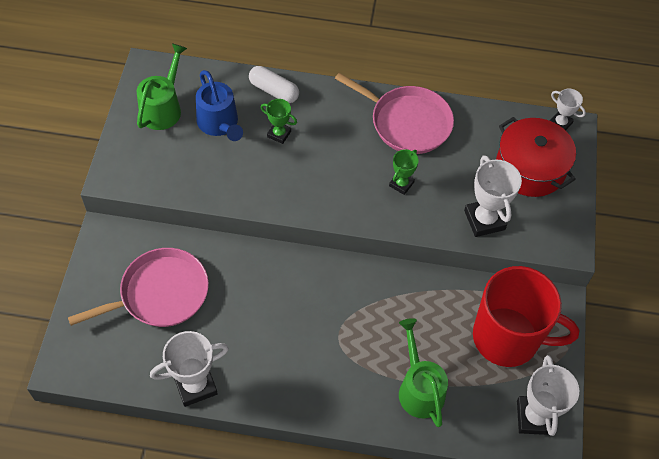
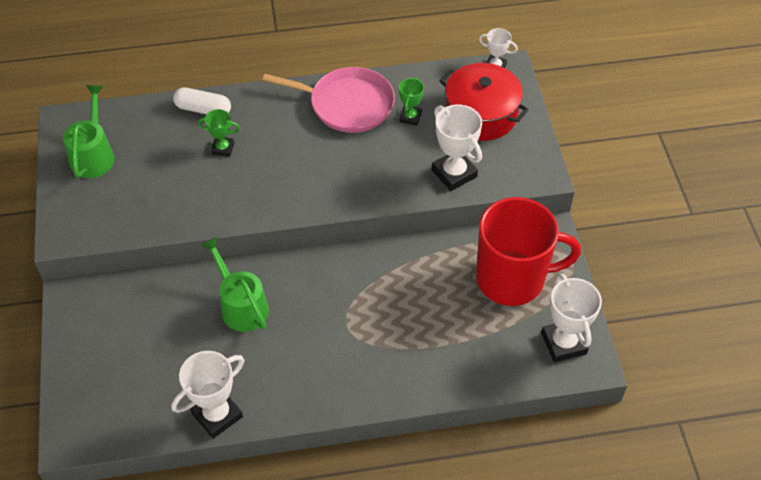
camera: 15 degrees left, 5 degrees down
pink pan [68,248,209,327] -> none
blue watering can [196,70,243,141] -> none
green trophy [389,149,419,195] -> green trophy moved to [399,77,424,126]
green watering can [399,318,448,427] -> green watering can moved to [201,237,269,332]

